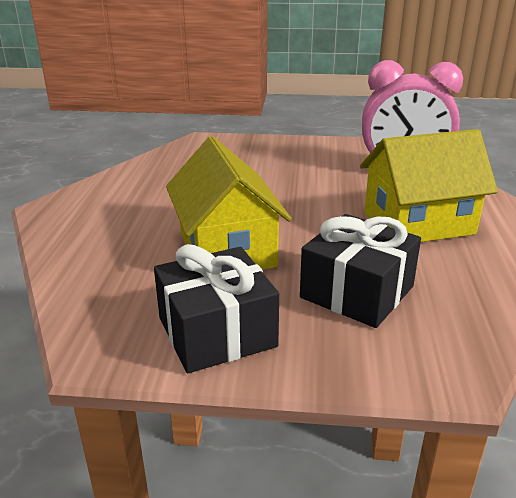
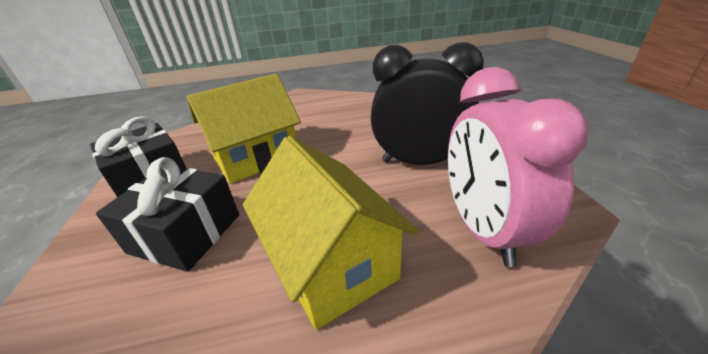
camera: 75 degrees right, 5 degrees up
none -> black clock [371,42,484,165]

